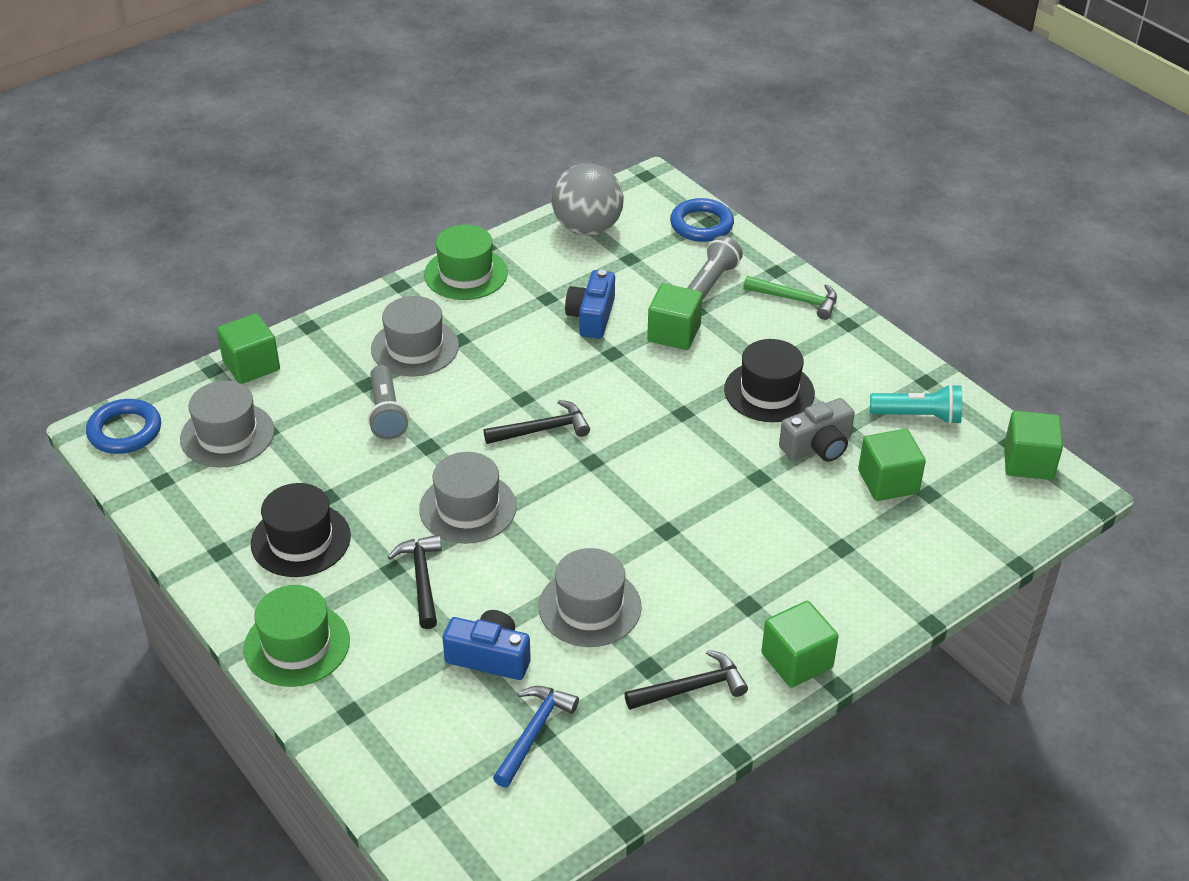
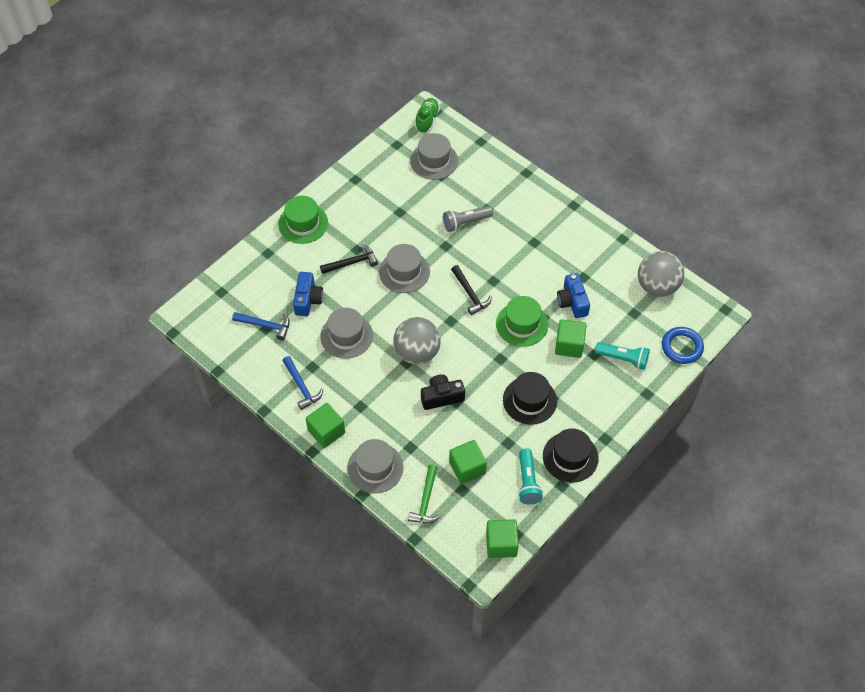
camera: 80 degrees right, 15 degrees up
blue ring [86,399,161,454] -> green shoe [415,98,440,133]
green cube [216,313,280,384] -> none
black hat [251,483,351,577] -> black hat moved to [543,428,598,483]
grey hat [371,296,459,377] -> grey hat moved to [347,439,403,493]
green hat [424,225,508,300] -> green hat moved to [496,296,548,347]
blue camera [565,270,615,339] -> blue camera turned 105 degrees counterclockwise [557,273,590,318]
black hammer [625,650,748,710] -> blue hammer [282,356,323,410]
grey flashlight [687,236,743,300] -> turquoise flashlight [595,342,650,370]
green hammer [743,276,837,320] -> green hammer moved to [408,464,440,523]
grey camera [779,398,855,462] -> none
none -> grey ball [393,317,441,365]
none -> black camera [421,374,465,410]

